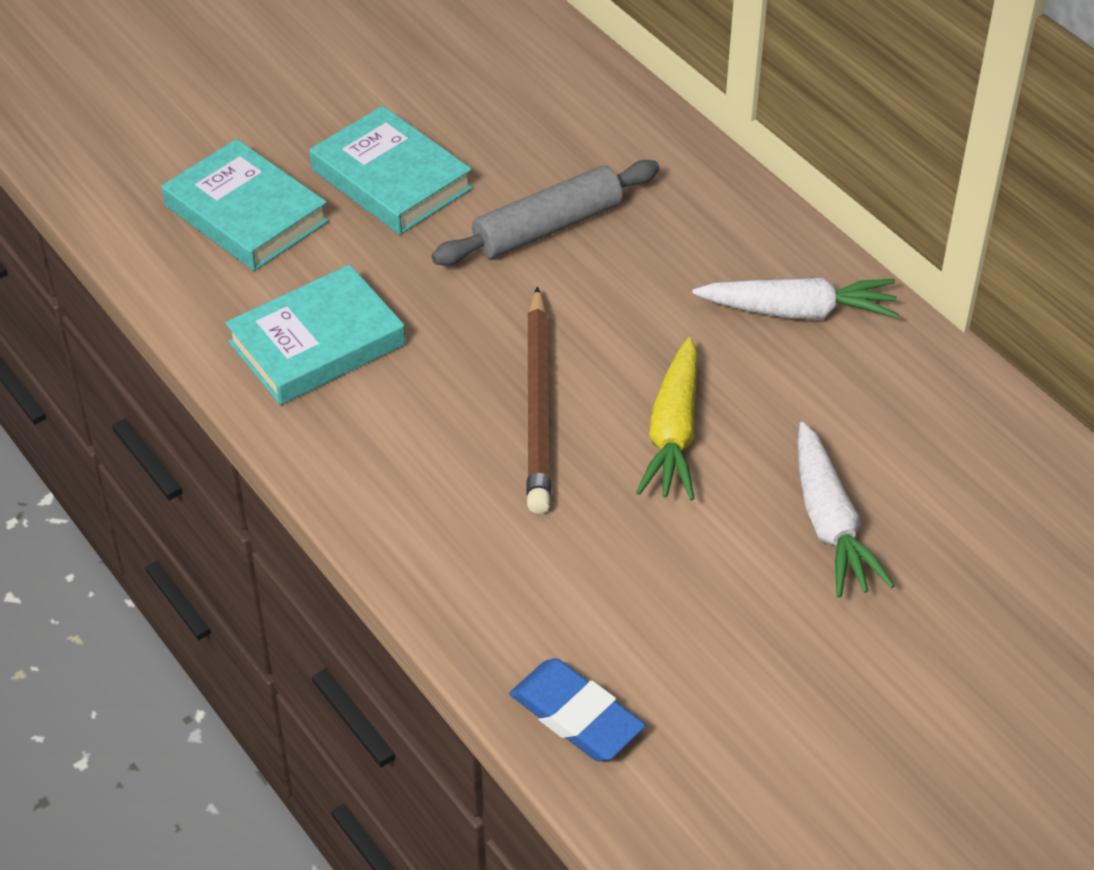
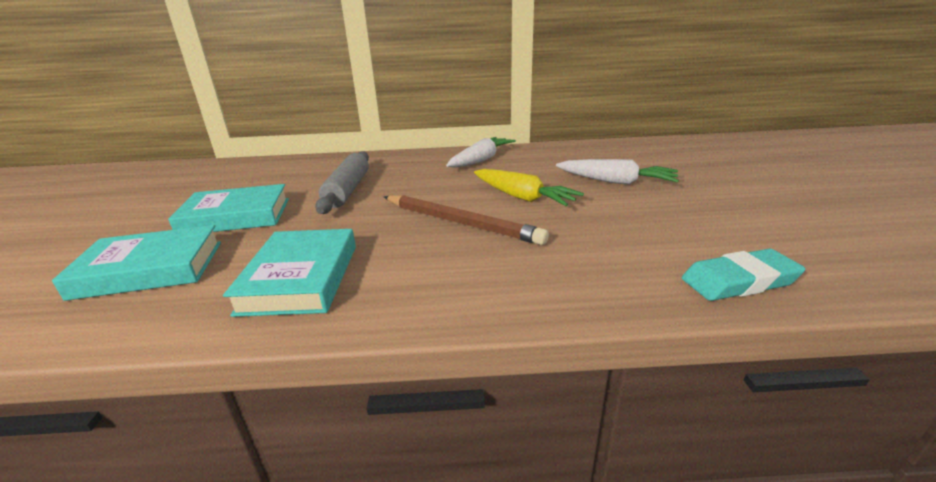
camera: 55 degrees left, 20 degrees down
blue eraser [509,658,646,761] -> turquoise eraser [682,249,806,301]

